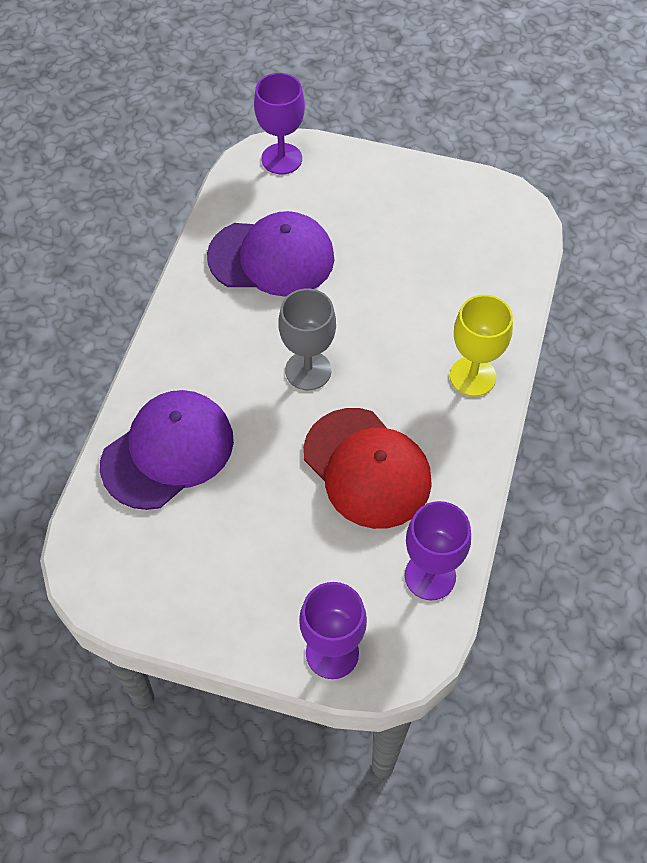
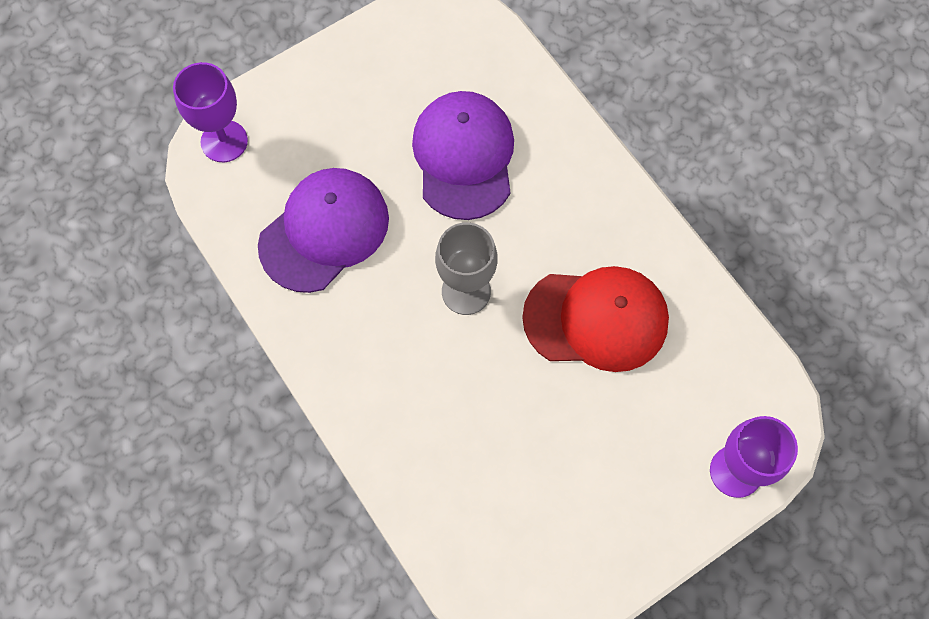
camera: 50 degrees left, 10 degrees up
purple cap [100,390,234,510] -> purple cap moved to [412,91,514,220]
purple goblet [405,501,471,600] -> none
yellow goblet [450,294,513,397] -> none

